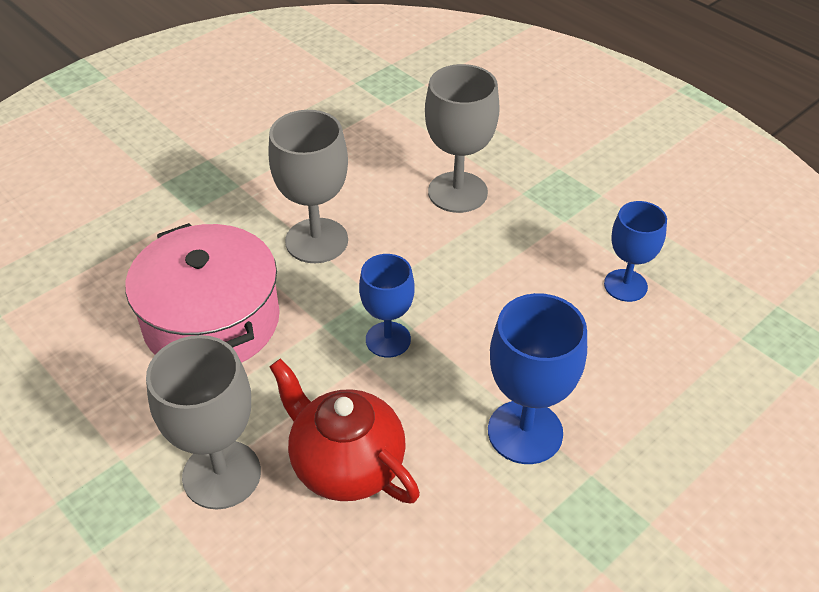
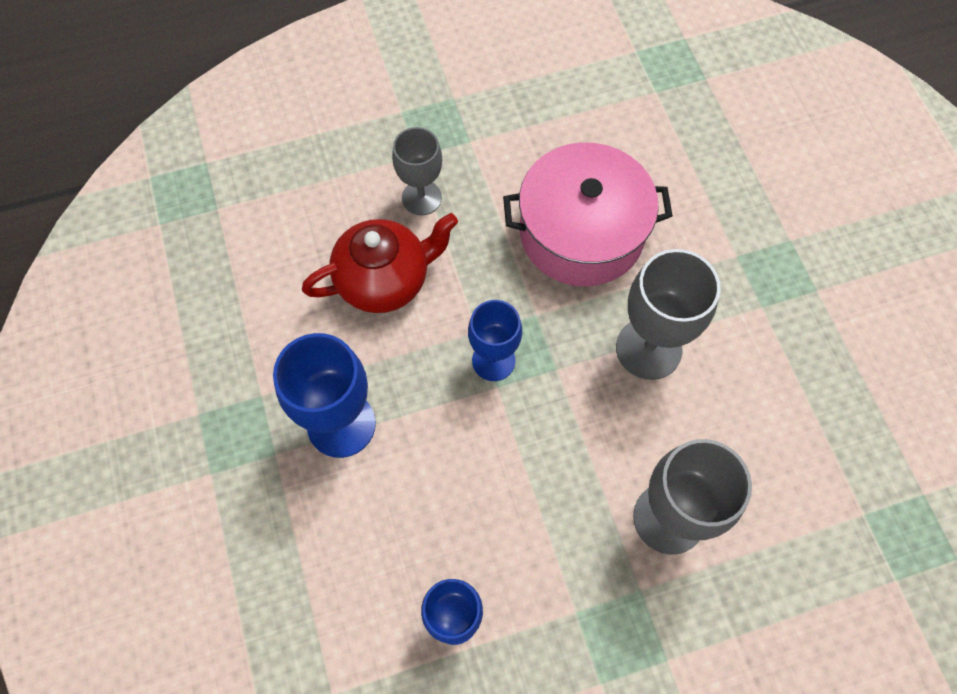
camera: 115 degrees right, 20 degrees up
grey goblet [146,335,261,509] -> grey goblet [392,127,442,215], size x0.66

